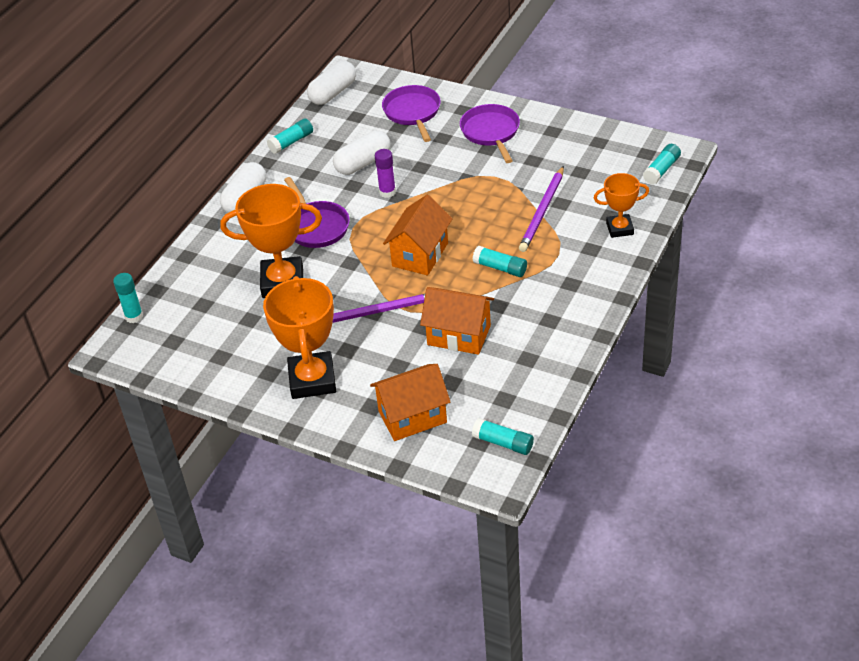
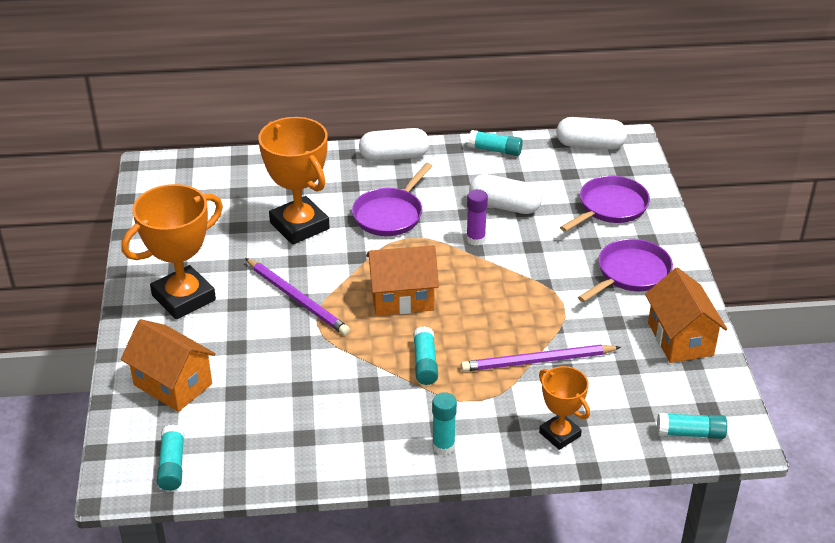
camera: 55 degrees right, 5 degrees down
turquoise glue stick [113,273,143,323] -> turquoise glue stick moved to [432,392,457,455]
orange house [420,287,494,355] -> orange house moved to [645,267,727,363]

